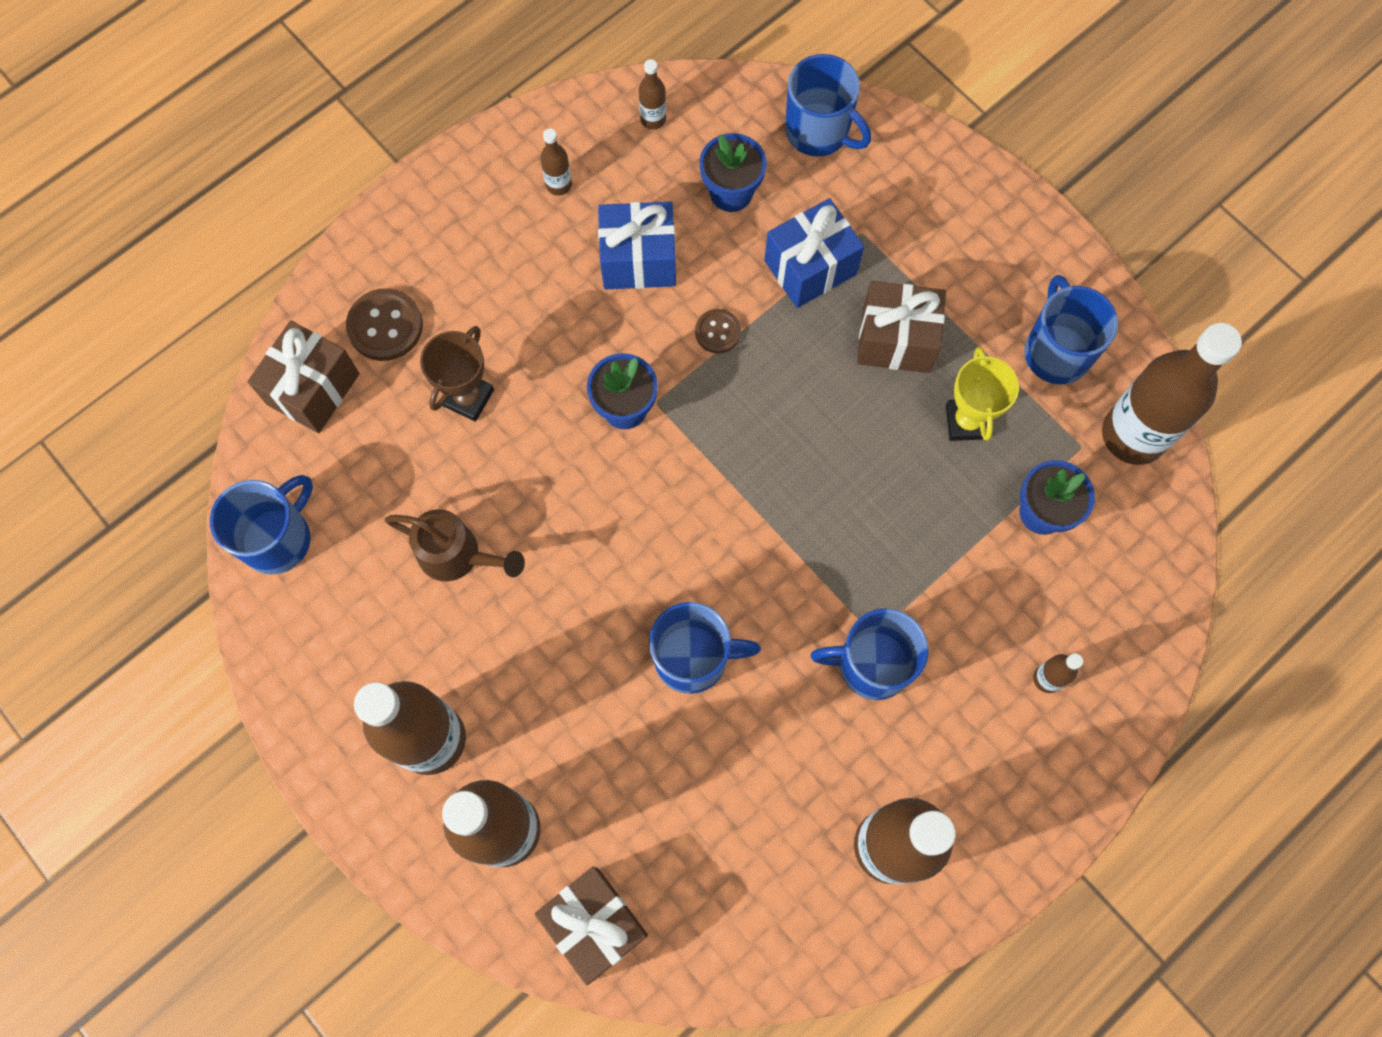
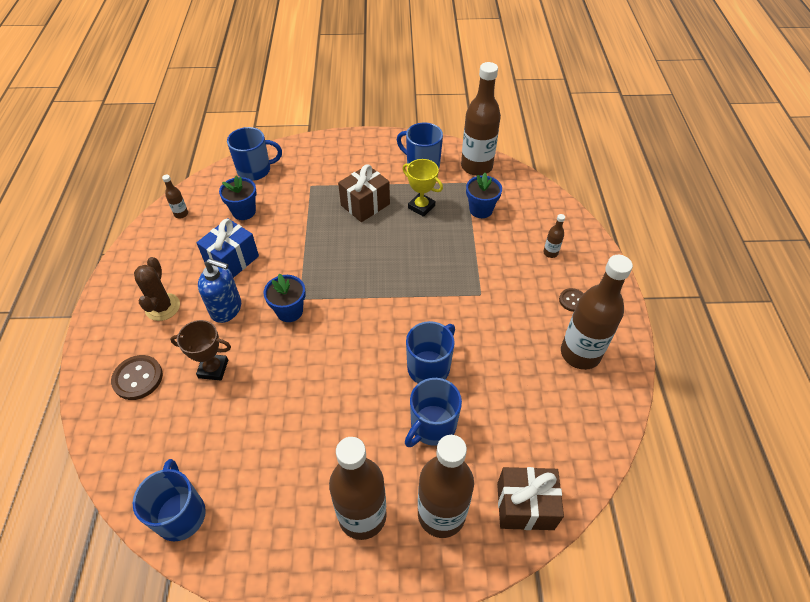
camera: 50 degrees left, 20 degrees down
brown gift [248,321,360,433] -> none
brown watering can [385,509,525,581] -> none
brown trophy [420,326,494,422] -> brown trophy turned 60 degrees counterclockwise [170,320,231,380]
brown bottle [540,128,572,196] -> none
brown button [695,309,741,353] -> brown button moved to [559,288,584,312]
blue gift [764,198,864,308] -> none
blue mug [811,608,929,700] -> blue mug moved to [405,378,462,447]
none -> brown cactus [134,257,180,321]
none -> blue soap dispenser [198,258,241,323]

